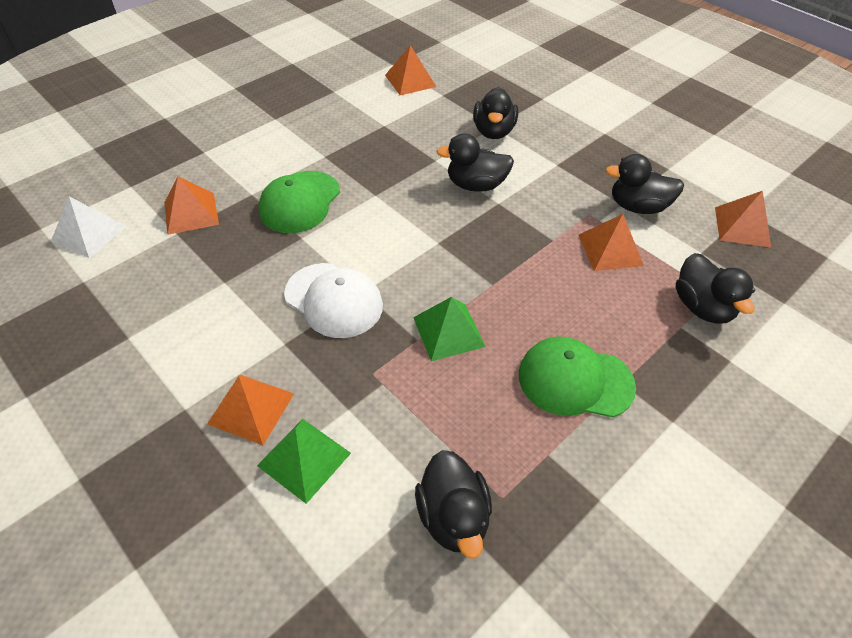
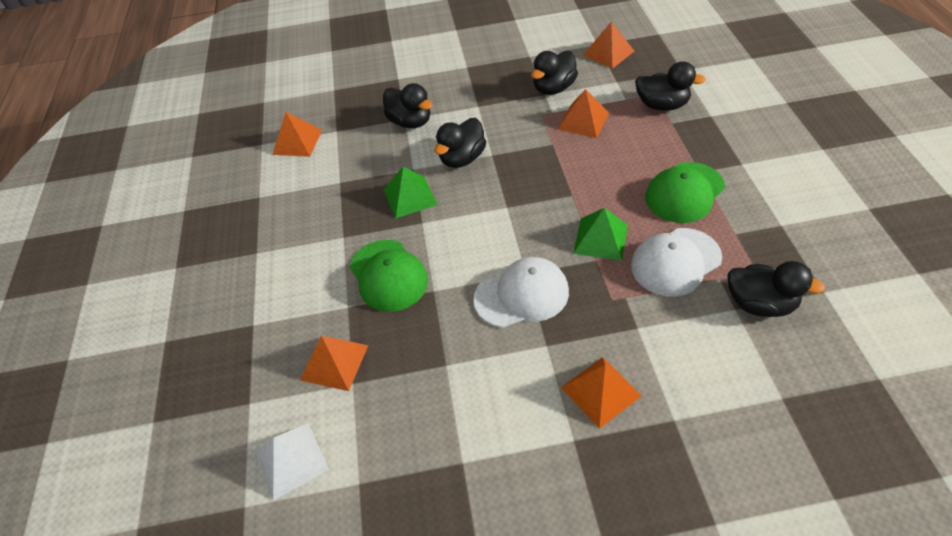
camera: 50 degrees left, 0 degrees up
green pyramid [257,419,351,504] -> green pyramid moved to [384,166,438,219]
none -> white cap [631,228,722,296]

